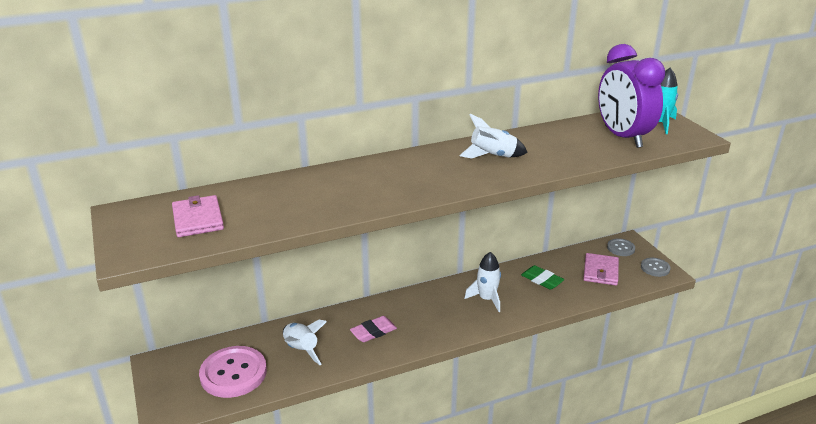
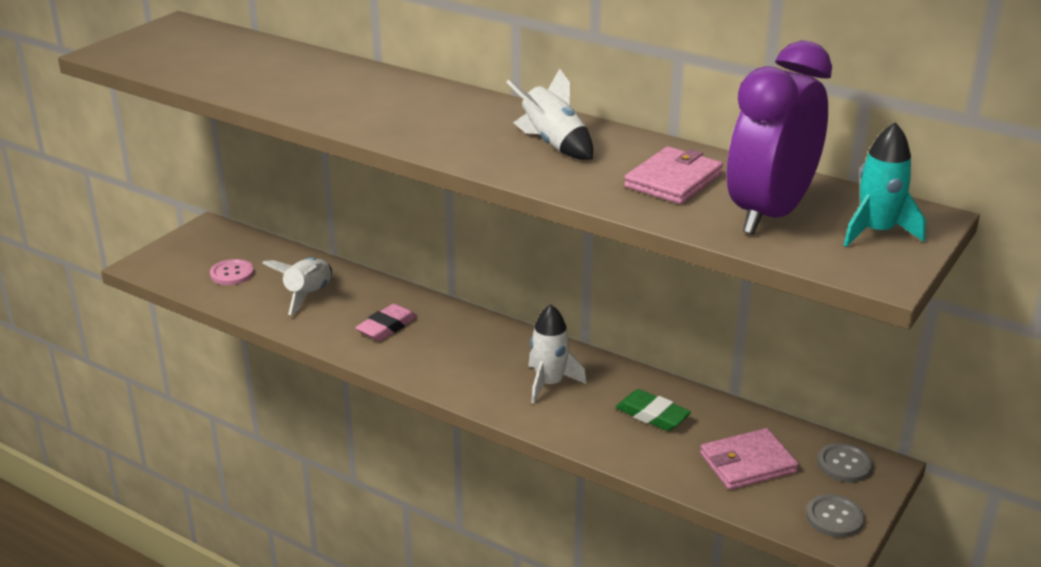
camera: 55 degrees right, 0 degrees up
pink wallet [172,195,224,237] -> pink wallet moved to [624,146,723,204]
pink button [199,346,267,398] -> pink button [210,259,254,285], size x0.52
pink eraser [350,316,397,342] -> pink eraser turned 75 degrees counterclockwise [355,304,418,341]
green eraser [521,265,564,290] -> green eraser turned 60 degrees counterclockwise [615,389,691,431]

